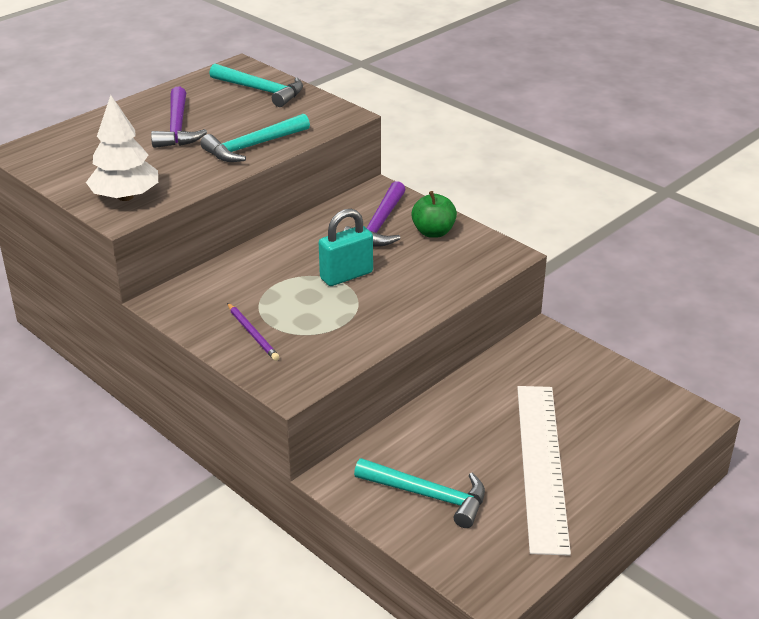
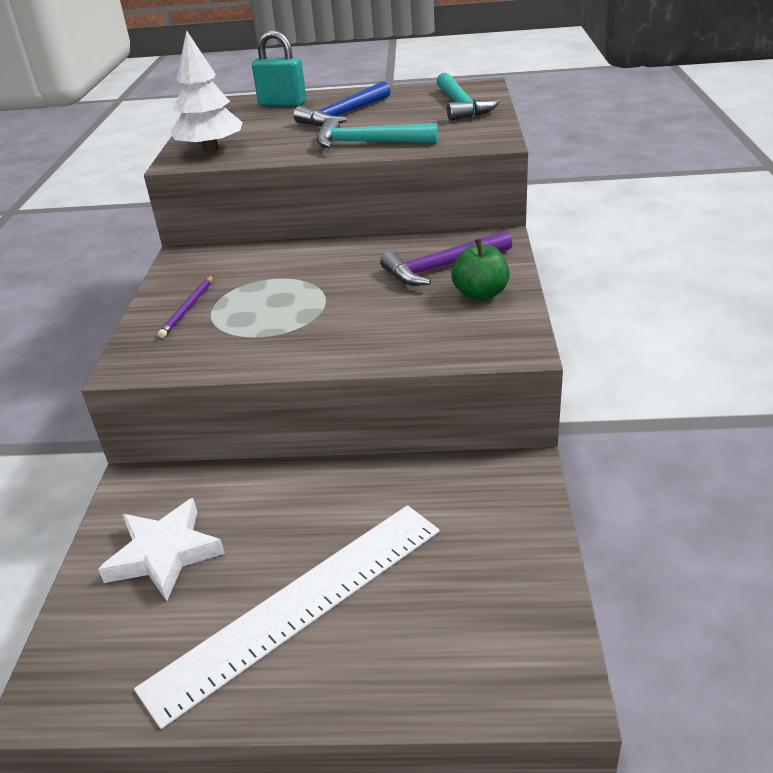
camera: 50 degrees right, 0 degrees up
purple hammer [151,87,207,148] -> blue hammer [293,81,391,126]
turquoise padlock [319,209,373,286] -> turquoise padlock moved to [252,30,306,106]
turquoise hammer [354,458,485,528] -> white star [98,498,225,601]

